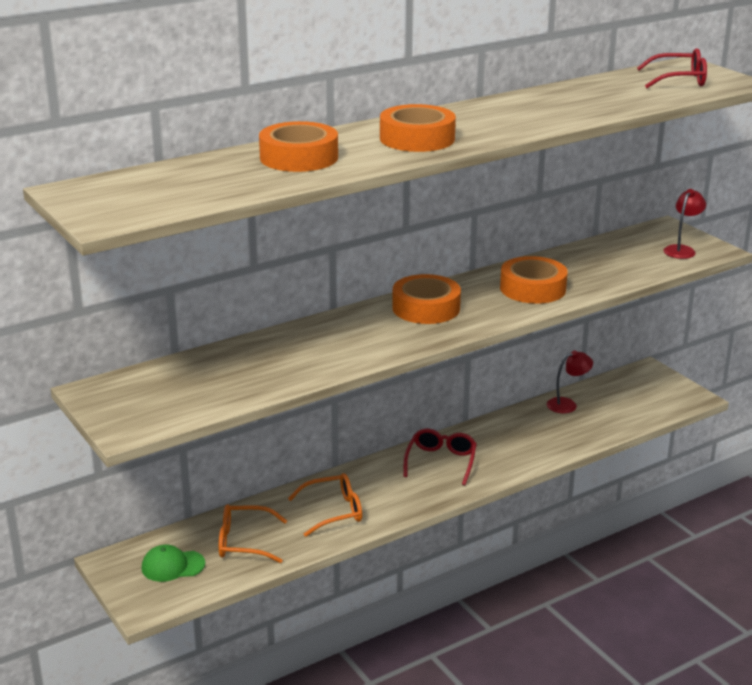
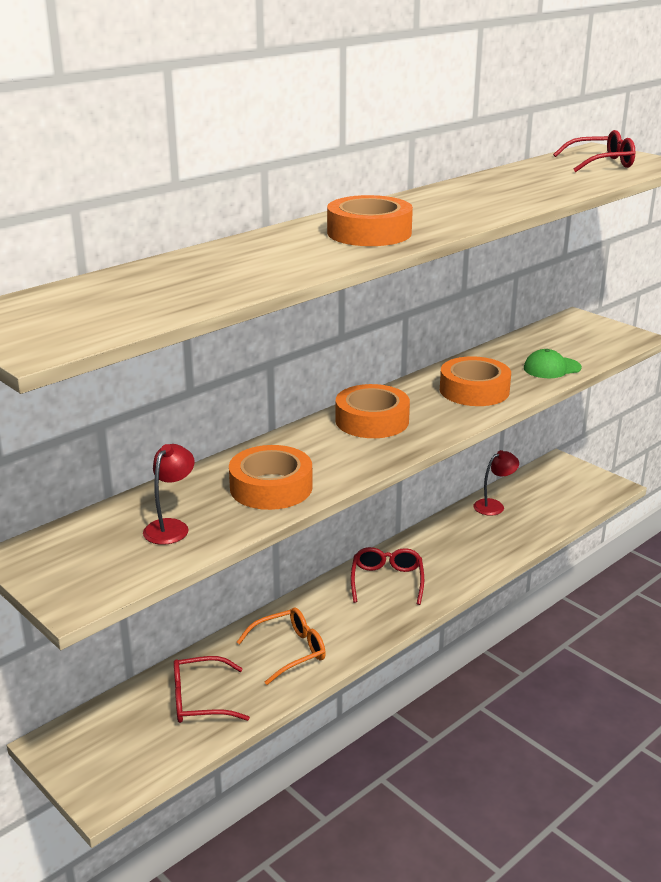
camera: 10 degrees left, 0 degrees up
green cap [142,545,205,582] -> green cap moved to [524,349,582,378]
orange glasses [219,504,287,563] -> red glasses [174,656,250,723]
orange tape [259,121,338,172] -> orange tape moved to [229,445,313,510]
red lamp [664,189,706,259] -> red lamp moved to [143,444,195,545]

